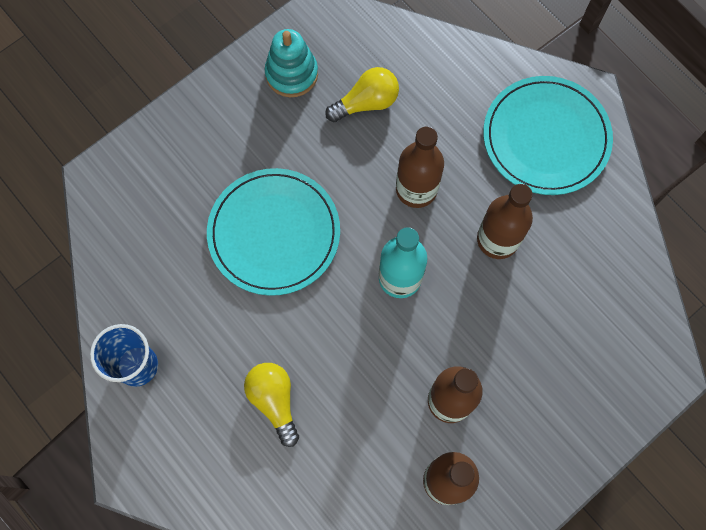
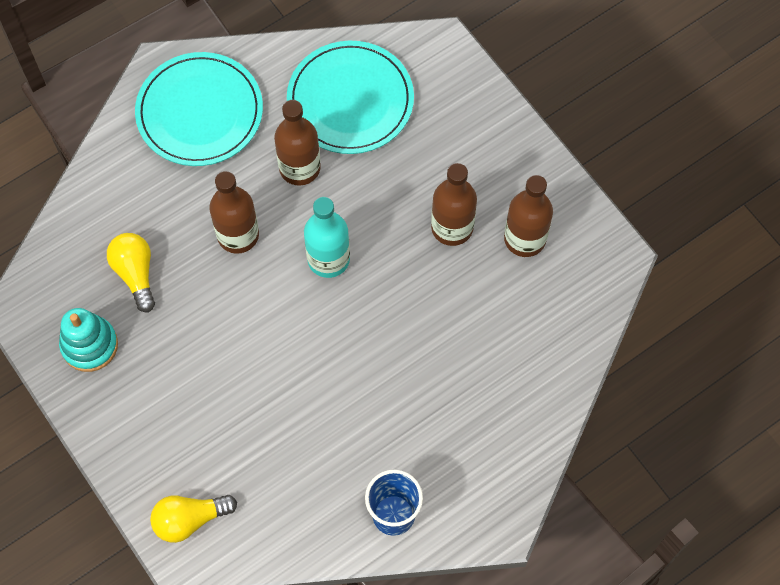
camera: 85 degrees left, 5 degrees down
turquoise plate [207,168,340,296] -> turquoise plate moved to [287,41,414,154]
yellow light bulb [244,363,299,447] -> yellow light bulb moved to [150,495,237,543]

